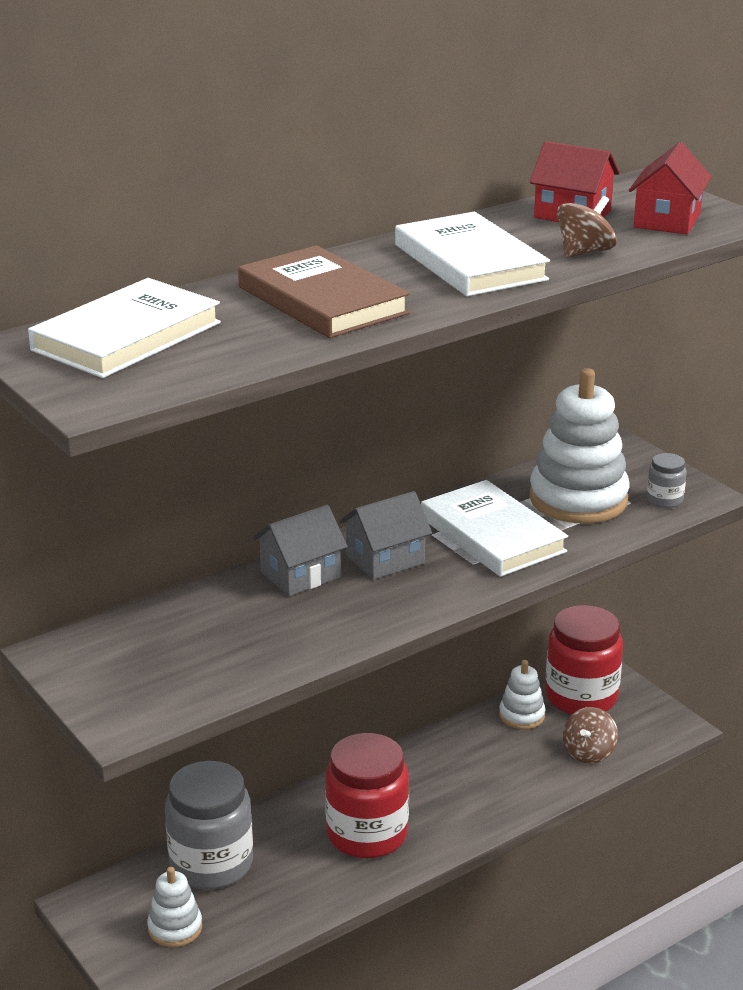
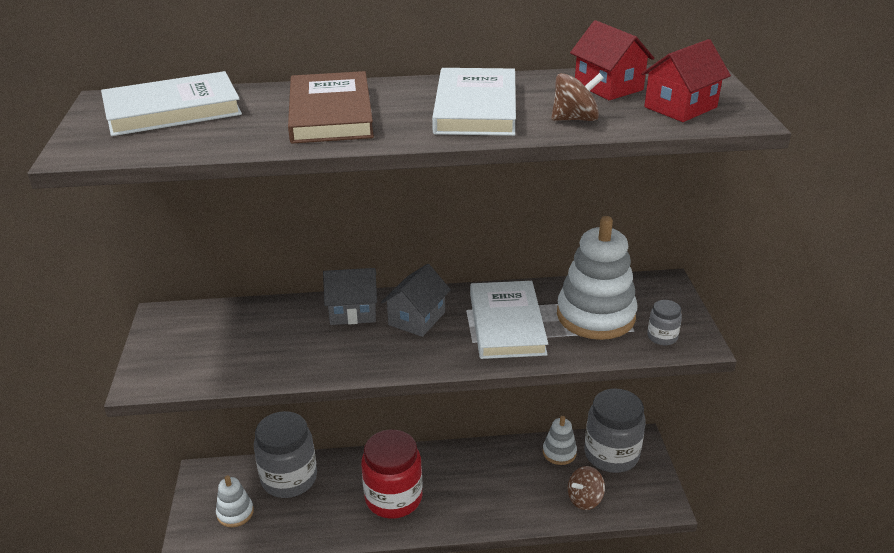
camera: 30 degrees right, 5 degrees up
grey house [339,491,432,580] -> grey house turned 60 degrees counterclockwise [381,264,451,337]
red jar [545,605,623,715] -> grey jar [584,388,646,473]

